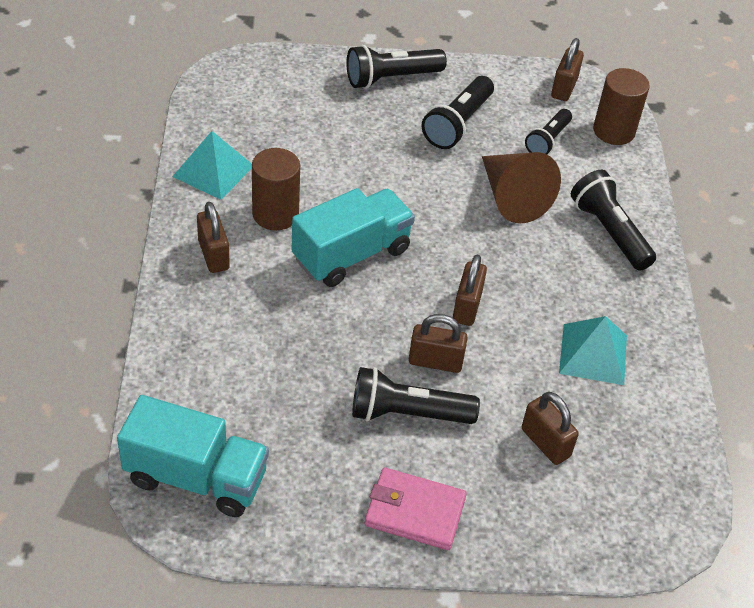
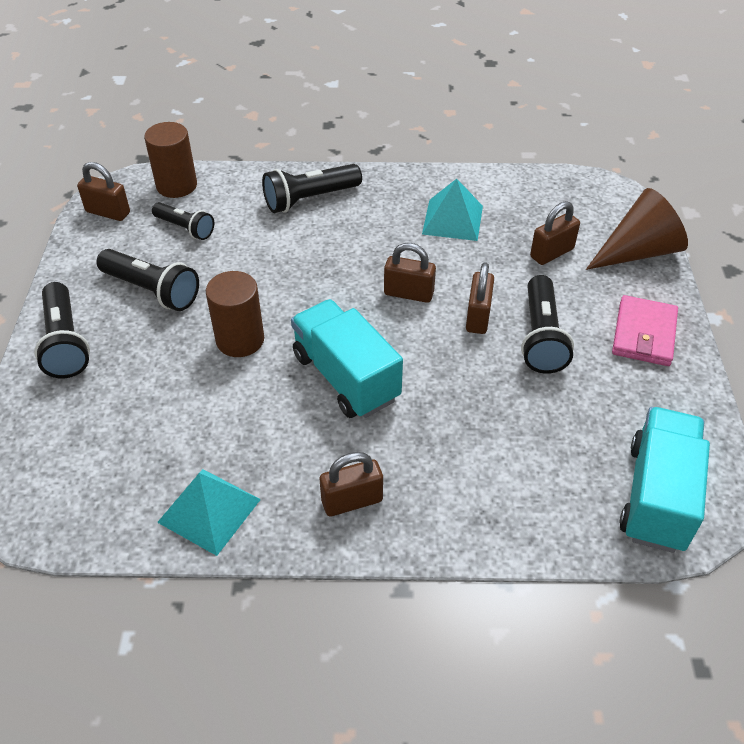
camera: 85 degrees left, 0 degrees up
brown cylinder [252,148,300,230] -> brown cylinder moved to [206,271,264,357]
brown cone [482,152,561,223] -> brown cone moved to [586,188,688,270]

